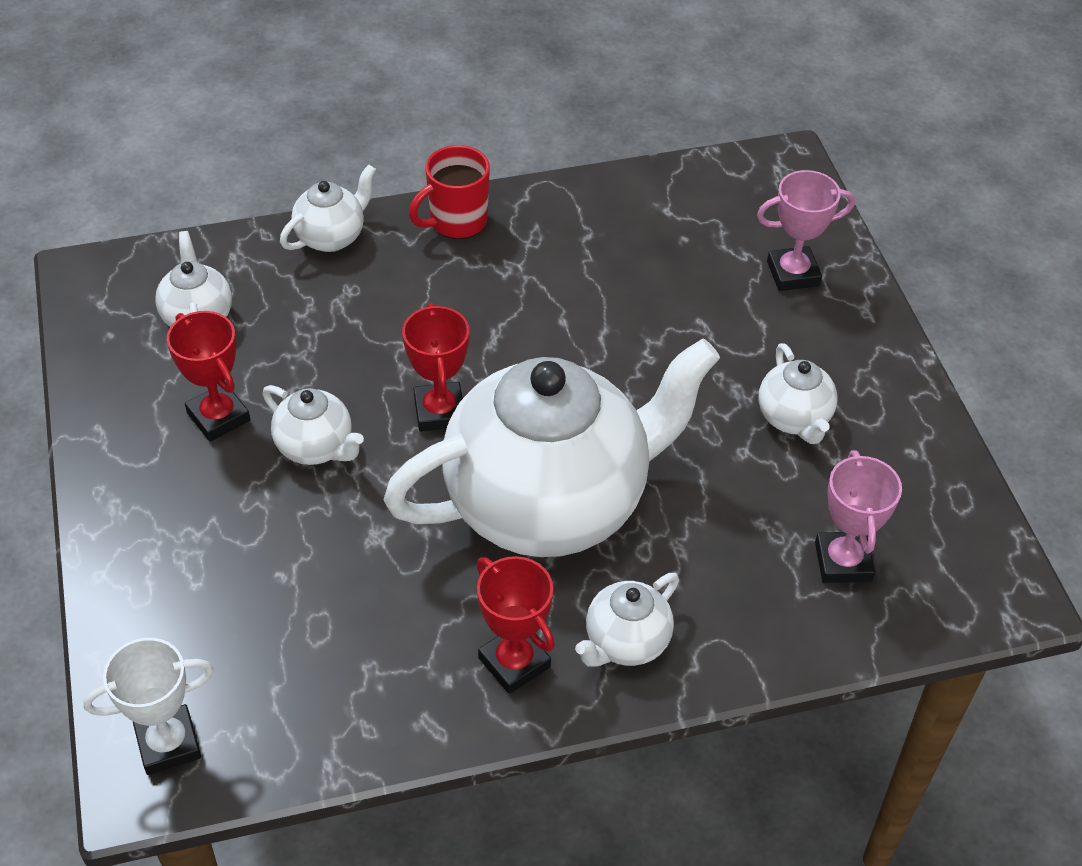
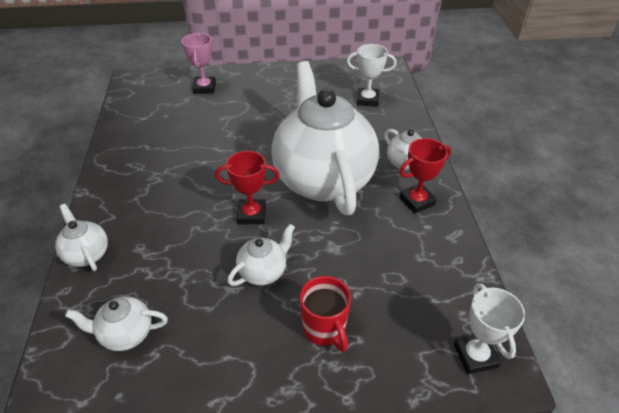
camera: 80 degrees left, 5 degrees down
red trophy [167,311,250,442] -> none
red mug [409,145,490,239] -> red mug moved to [300,276,351,352]
white teapot [758,343,837,444] -> none
pink trophy [815,450,902,583] -> white trophy [347,44,397,107]

